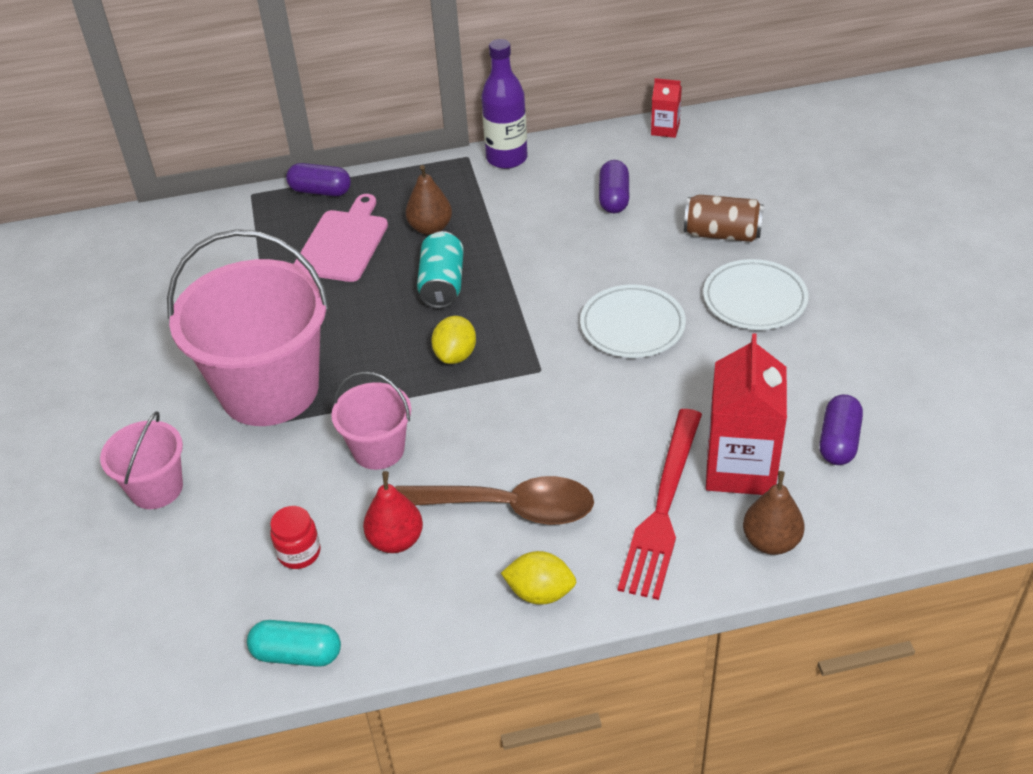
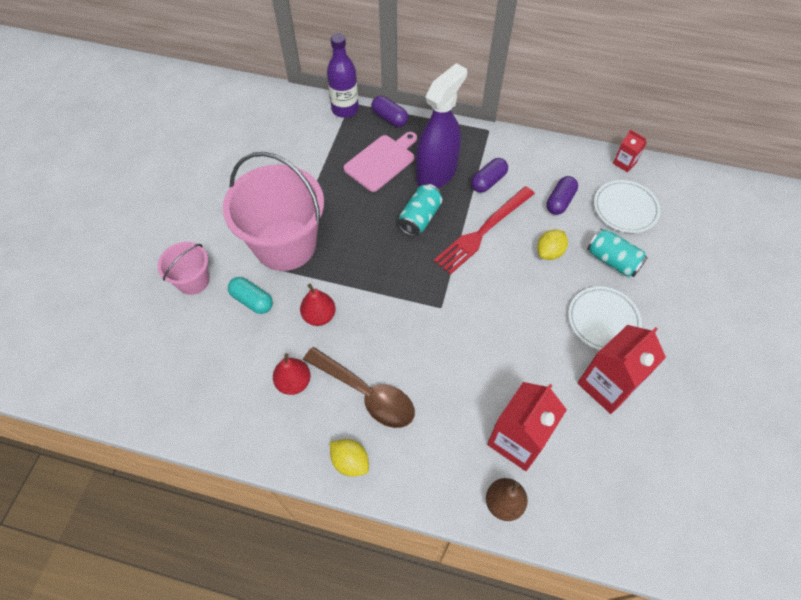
camera: 25 degrees right, 15 degrees up
turquoise capsule [247,620,341,667] -> turquoise capsule moved to [228,277,273,314]
red jar [270,506,321,569] -> none
pink bucket [331,371,411,470] -> red pear [300,284,336,326]
brown pear [405,165,452,235] -> purple spray bottle [416,63,467,188]
yellow lemon [431,316,476,364] -> yellow lemon moved to [537,229,568,260]
purple bottle [481,39,528,169] -> purple bottle moved to [327,34,359,118]
white plate [580,285,686,358] -> white plate moved to [594,180,661,233]
red fork [617,409,702,600] -> red fork moved to [434,186,535,275]
brown can [684,194,764,242] -> turquoise can [587,229,648,277]
purple capsule [820,395,863,465] -> purple capsule moved to [471,158,508,193]
none -> red carton [577,325,666,414]

